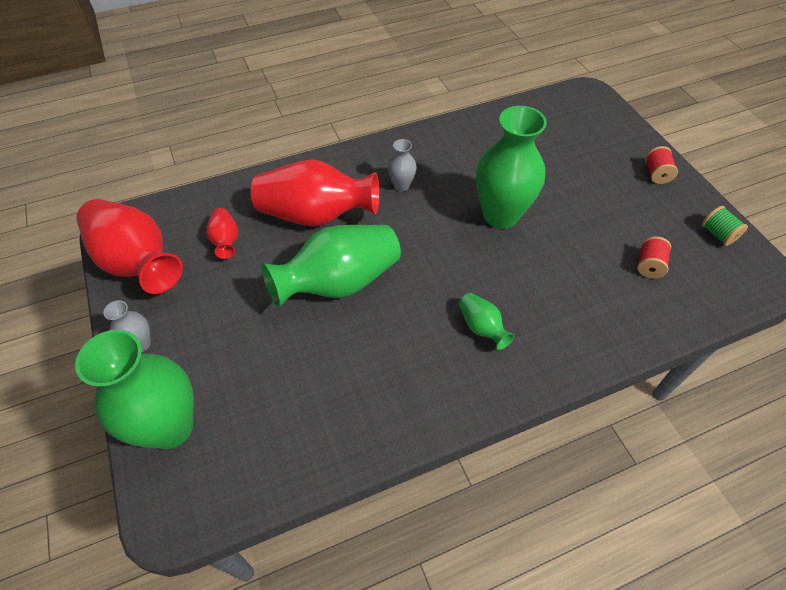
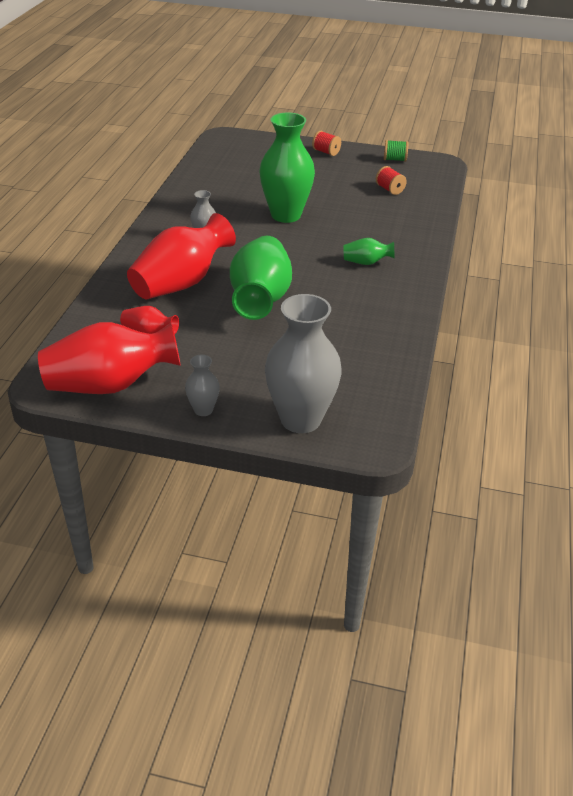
camera: 55 degrees left, 15 degrees down
green vase [75,330,194,449] -> grey vase [265,294,342,433]

